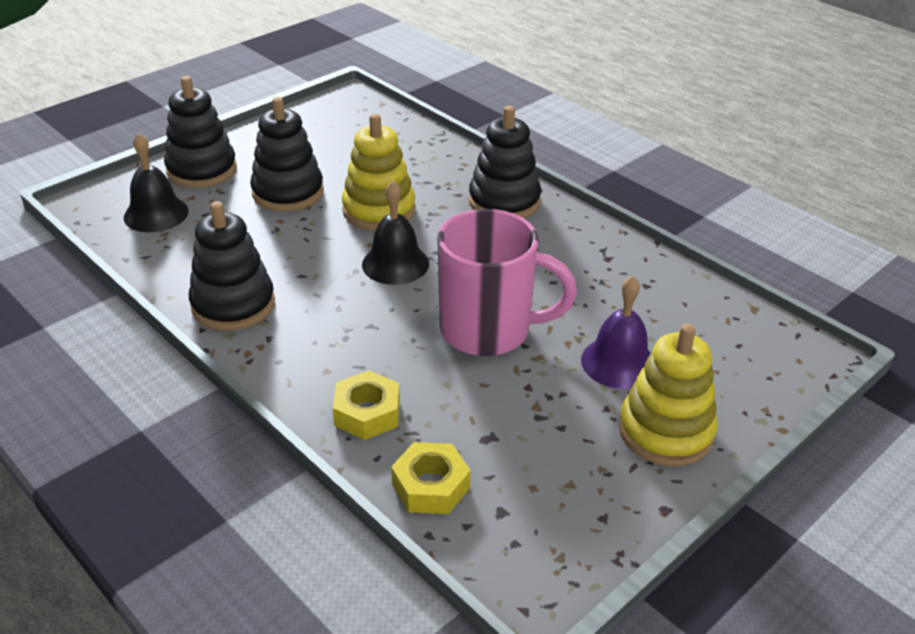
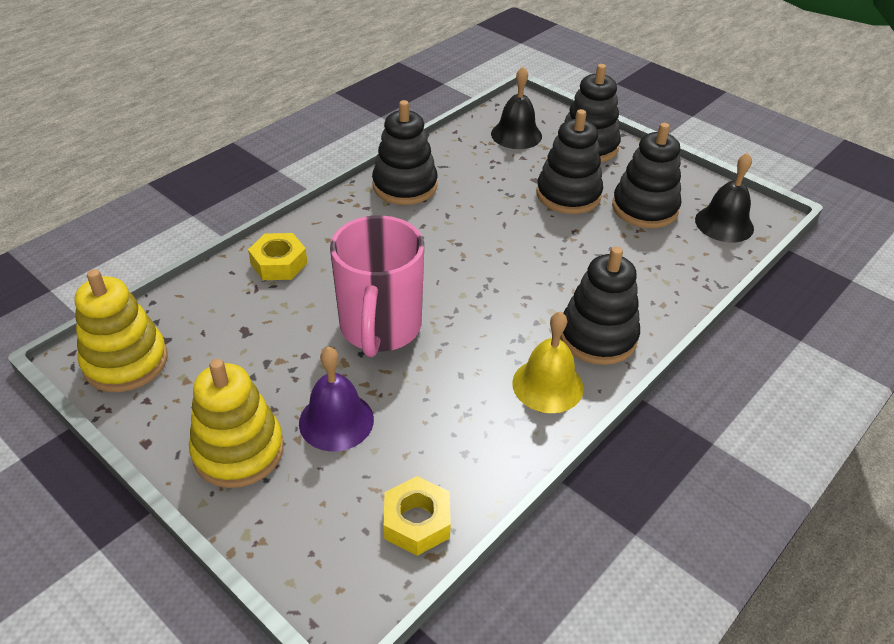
camera: 85 degrees right, 5 degrees up
yellow stacking toy [342,114,416,230] -> yellow stacking toy moved to [75,269,168,392]
black bell [362,181,429,285] -> black bell moved to [695,153,754,243]
yellow nut [391,442,471,514] -> yellow nut moved to [384,476,451,556]
none -> yellow bell [512,311,584,413]
none -> black stacking toy [612,123,681,228]

